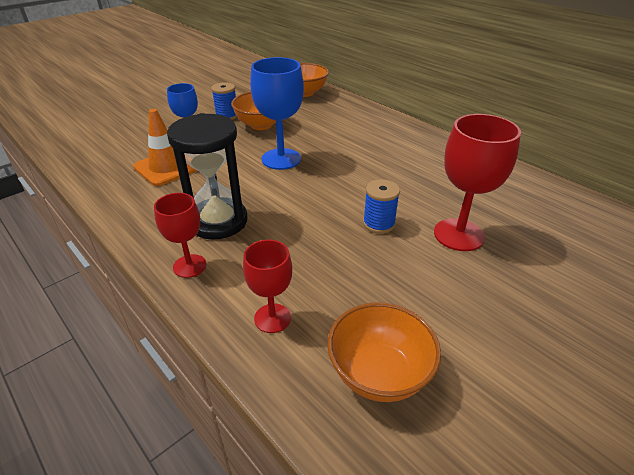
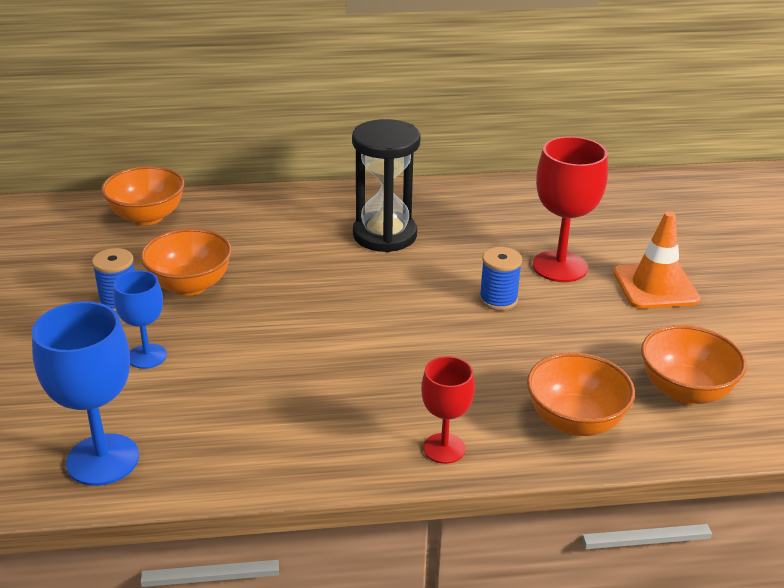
camera: 55 degrees left, 5 degrees down
orange traffic cone [133,109,198,186] -> orange traffic cone moved to [613,211,700,309]
black hourglass [167,113,248,240] -> black hourglass moved to [352,119,420,252]
red goblet [243,240,293,333] -> orange bowl [527,352,635,436]
blue goblet [250,57,304,170] -> blue goblet moved to [32,301,139,486]

